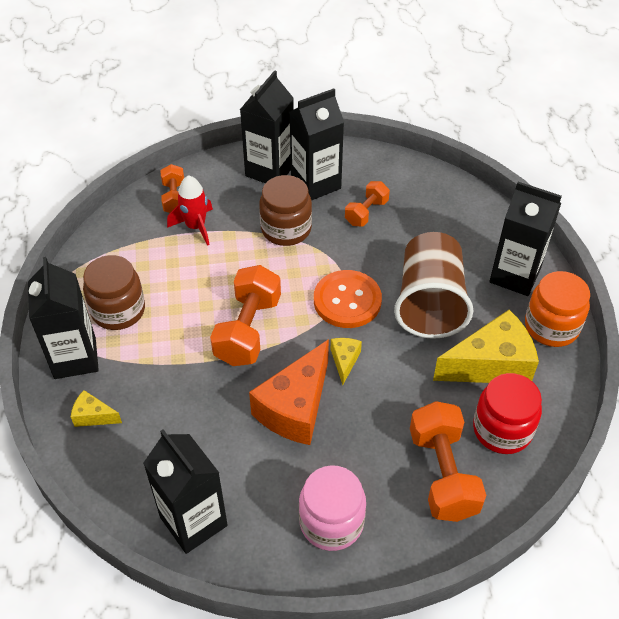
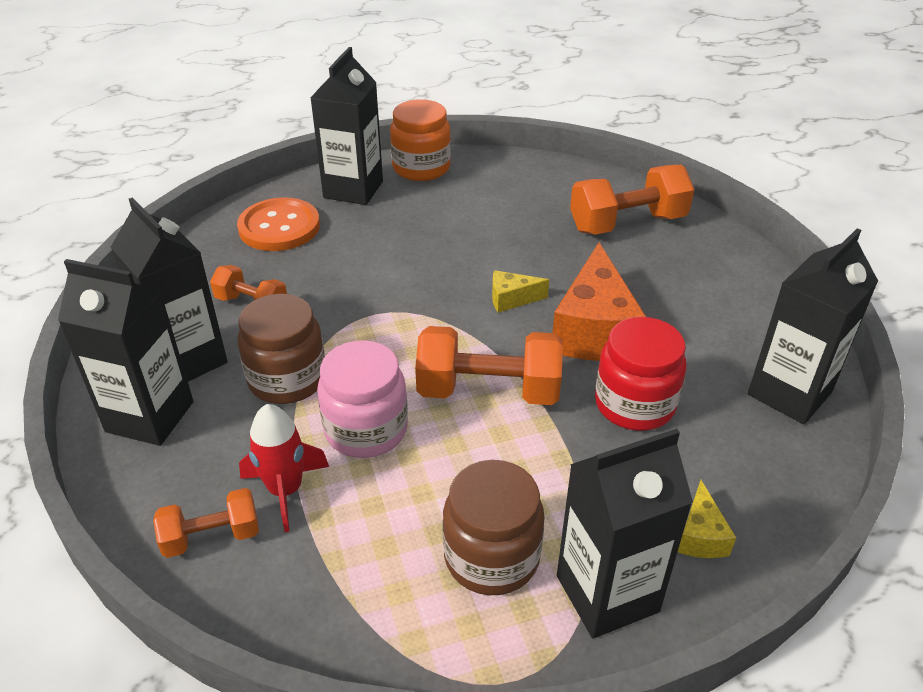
camera: 100 degrees left, 10 degrees down
orange cheese [249,339,329,445] -> orange cheese turned 75 degrees clockwise [553,242,646,361]
pink jar [299,465,366,551] -> pink jar moved to [317,340,408,458]
orange button [314,270,382,328] -> orange button moved to [237,197,320,251]
brown cup [394,232,473,339] -> none
yellow cheese [433,310,539,383] -> none
red jar [473,373,542,454] -> red jar moved to [595,317,686,431]

